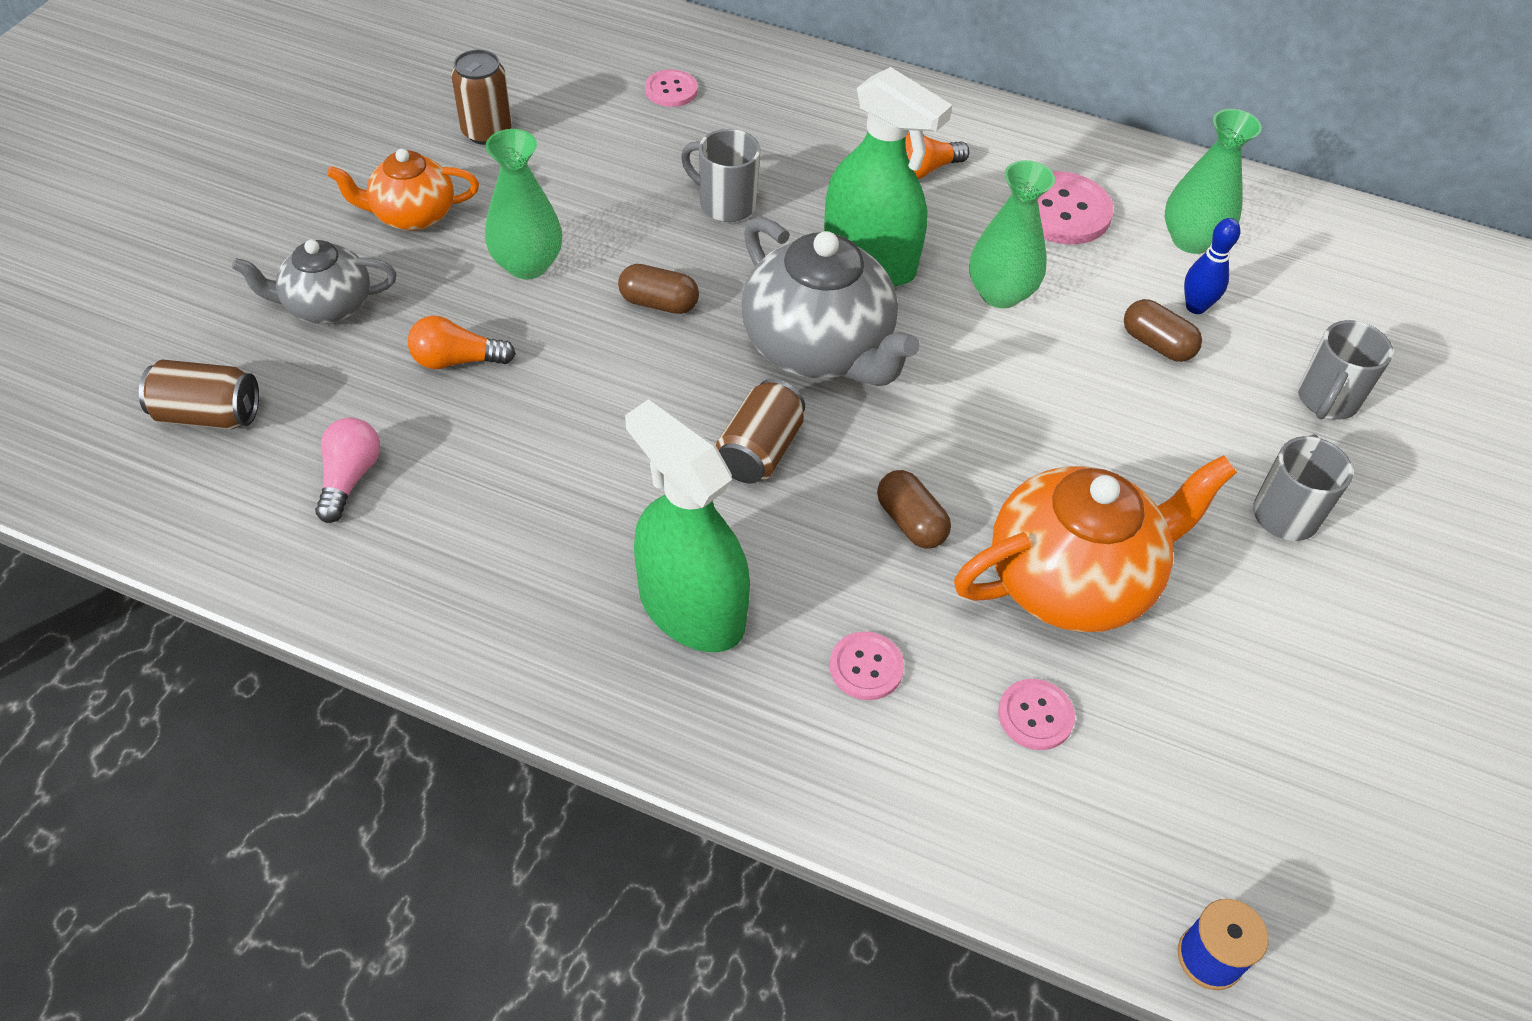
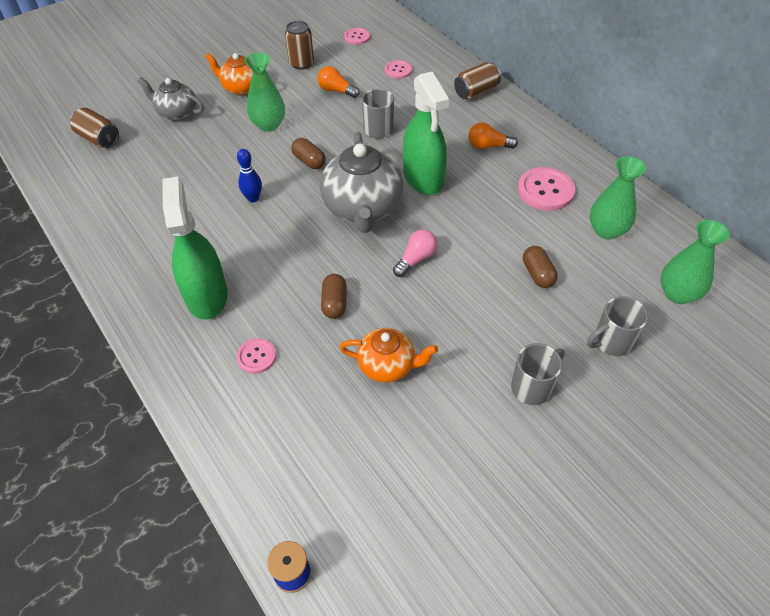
camera: 35 degrees right, 0 degrees up
pink light bulb [315,417,380,523] -> pink light bulb moved to [393,229,438,277]
orange light bulb [408,316,516,369] -> orange light bulb moved to [317,66,360,98]
brown can [716,379,805,484] -> brown can moved to [454,62,501,100]
orange teapot [954,455,1237,632] -> orange teapot [339,328,438,383], size x0.59
green vase [969,160,1055,308] -> green vase moved to [660,220,730,304]
pink button [998,679,1075,750] -> pink button moved to [344,28,370,45]
blue bowling pin [1184,218,1240,314] -> blue bowling pin moved to [237,149,262,202]

